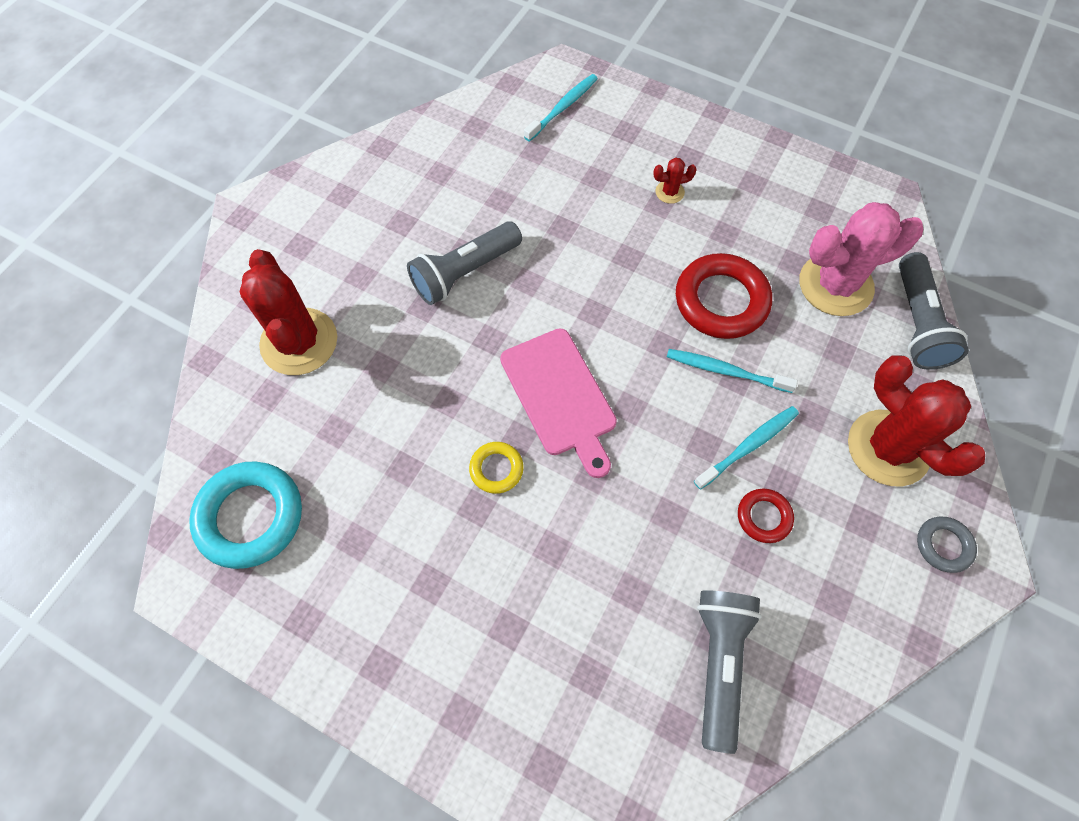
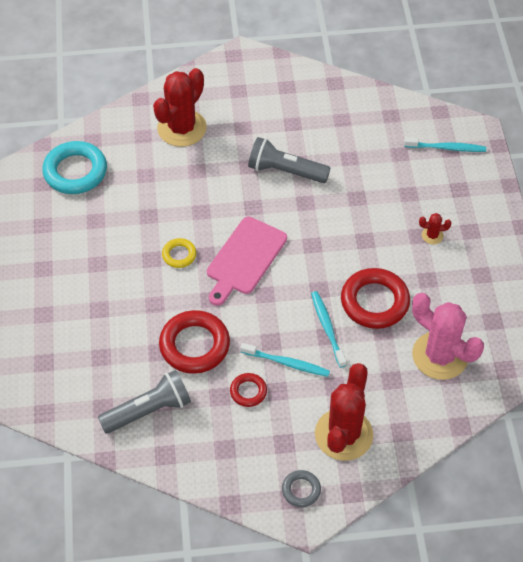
camera: 55 degrees right, 10 degrees down
red cactus [653,157,697,204] -> red cactus turned 45 degrees counterclockwise [419,213,451,244]
grey flashlight [899,252,969,370] -> none
none -> red ring [159,310,230,374]

